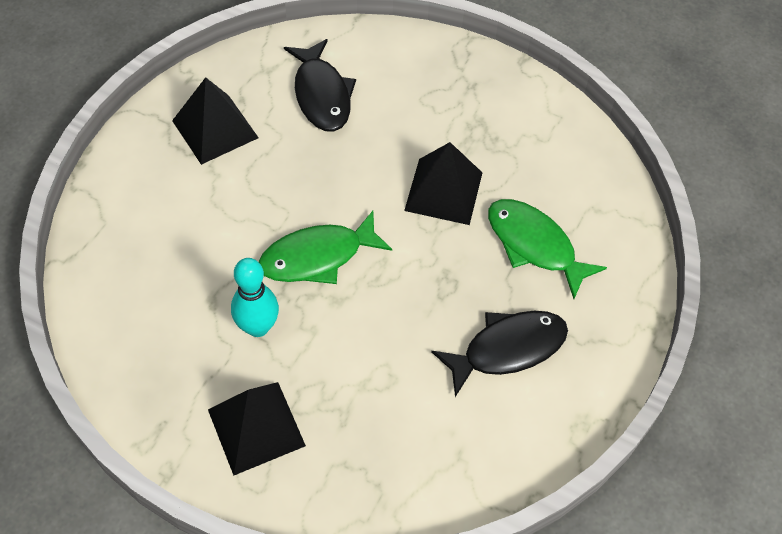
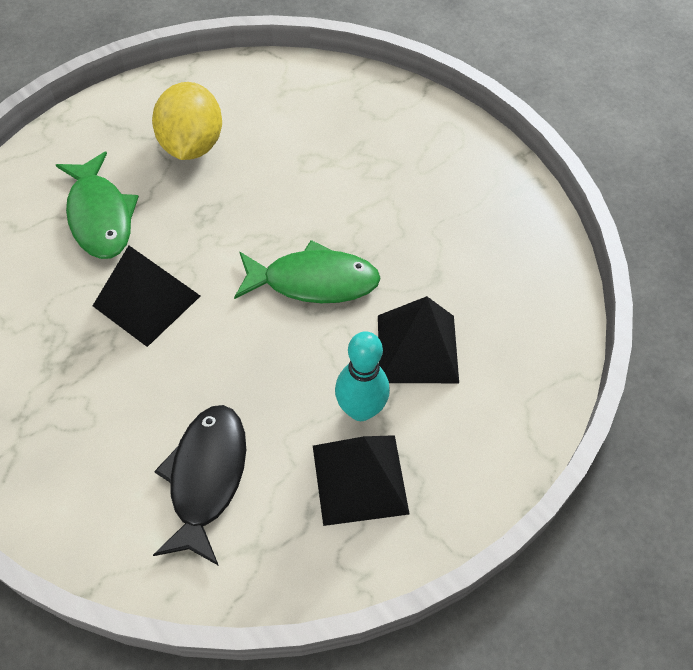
camera: 155 degrees left, 0 degrees up
black pyramid [208,382,306,475] -> black pyramid moved to [378,296,459,383]
turquoise bowling pin [231,258,279,337] -> turquoise bowling pin moved to [335,331,390,421]
black fish [431,311,568,397] -> yellow lemon [152,82,222,160]

